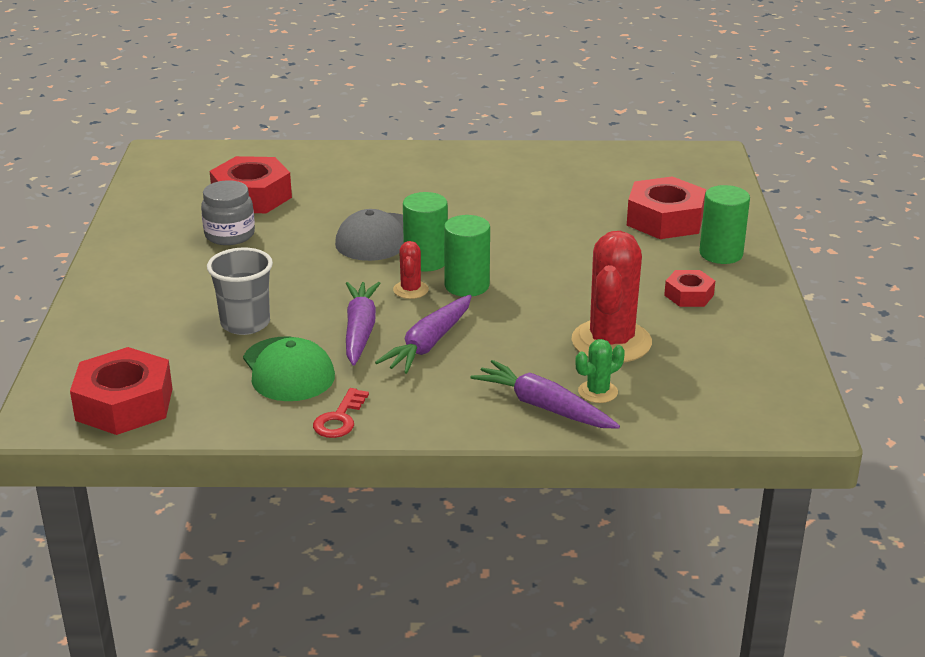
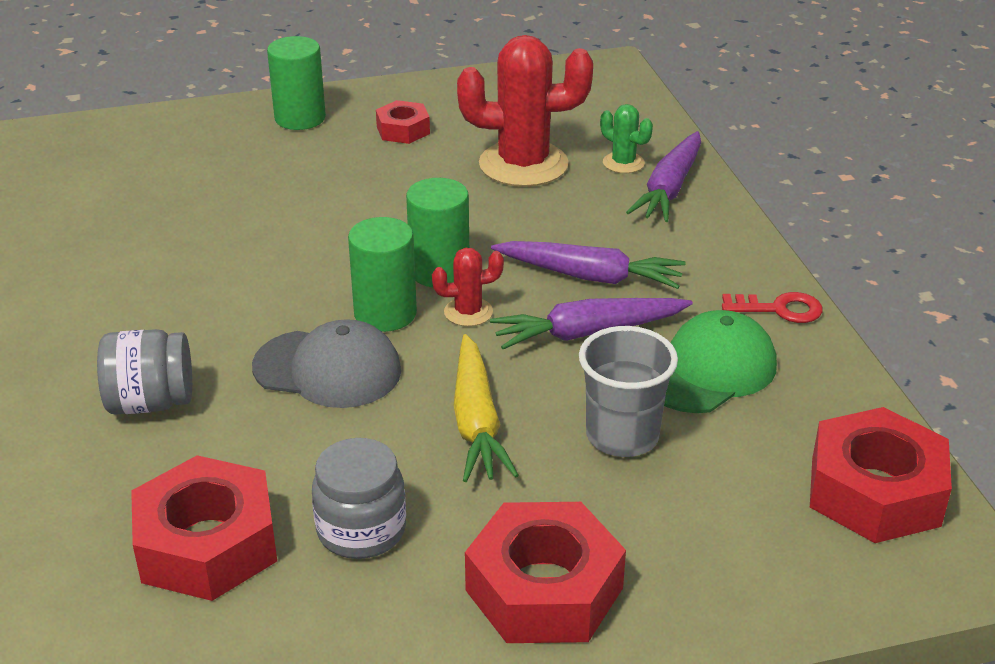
camera: 105 degrees left, 5 degrees up
red nut [627,176,706,239] -> red nut moved to [465,502,626,643]
none -> grey jar [97,329,192,415]
none -> yellow carrot [453,334,519,482]

